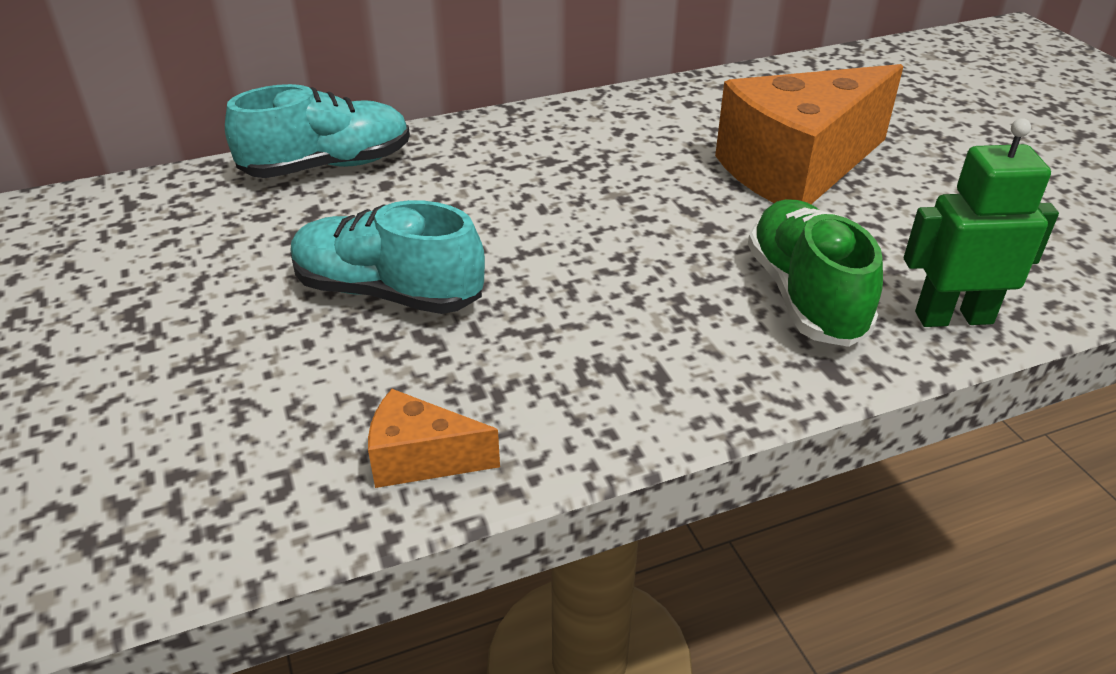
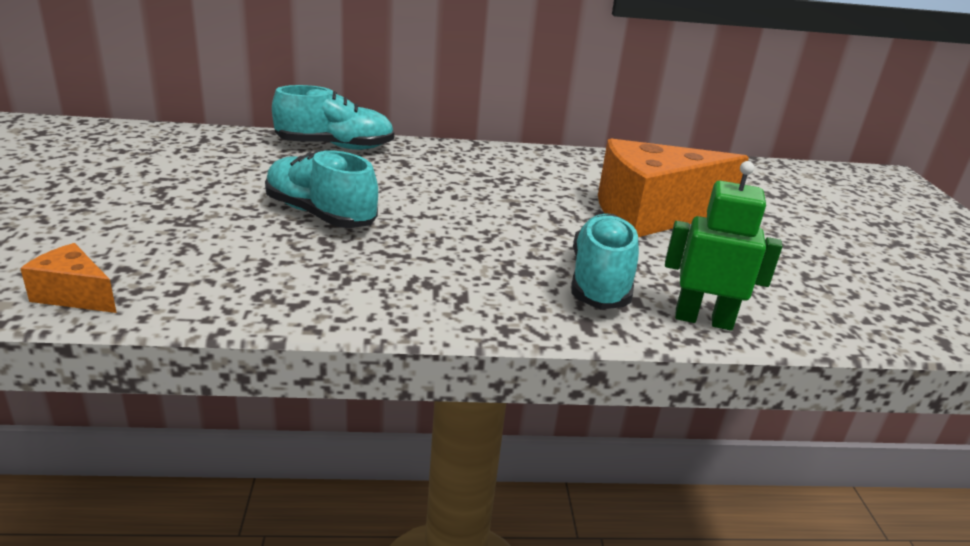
camera: 15 degrees right, 10 degrees down
orange cheese [368,389,500,488] -> orange cheese moved to [20,243,117,313]
green shoe [748,199,883,347] -> turquoise shoe [572,214,639,309]

